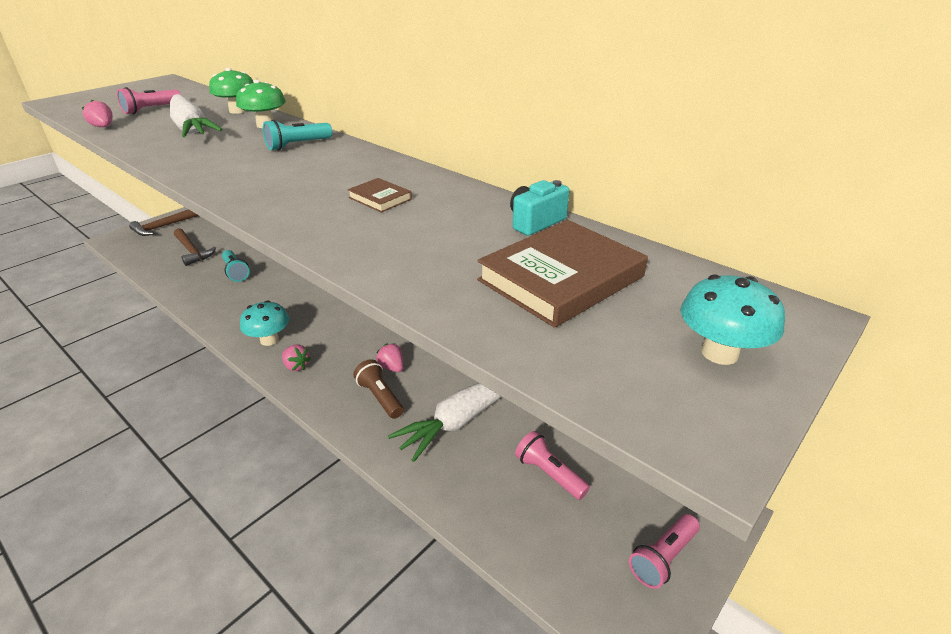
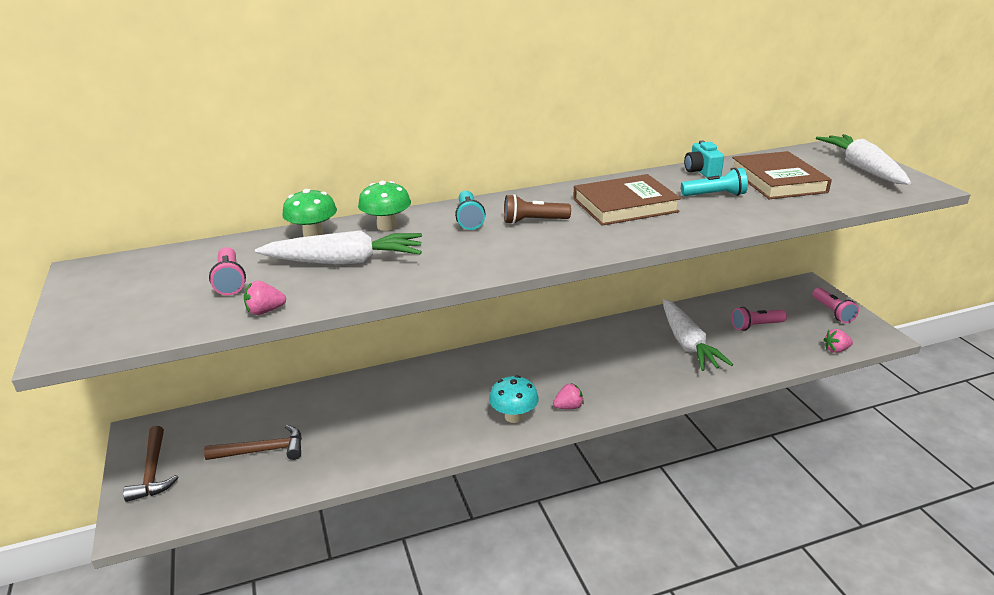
camera: 60 degrees left, 5 degrees down
turquoise flashlight [222,250,250,282] -> turquoise flashlight moved to [681,168,748,196]
brown book [347,178,412,213] -> brown book [573,174,681,226], size x2.07
brown flashlight [353,359,404,419] -> brown flashlight moved to [504,194,571,224]
pink strawberry [376,343,404,372] -> pink strawberry moved to [823,329,853,353]
turquoise mushroom [681,274,785,365] -> white carrot [816,134,911,185]

